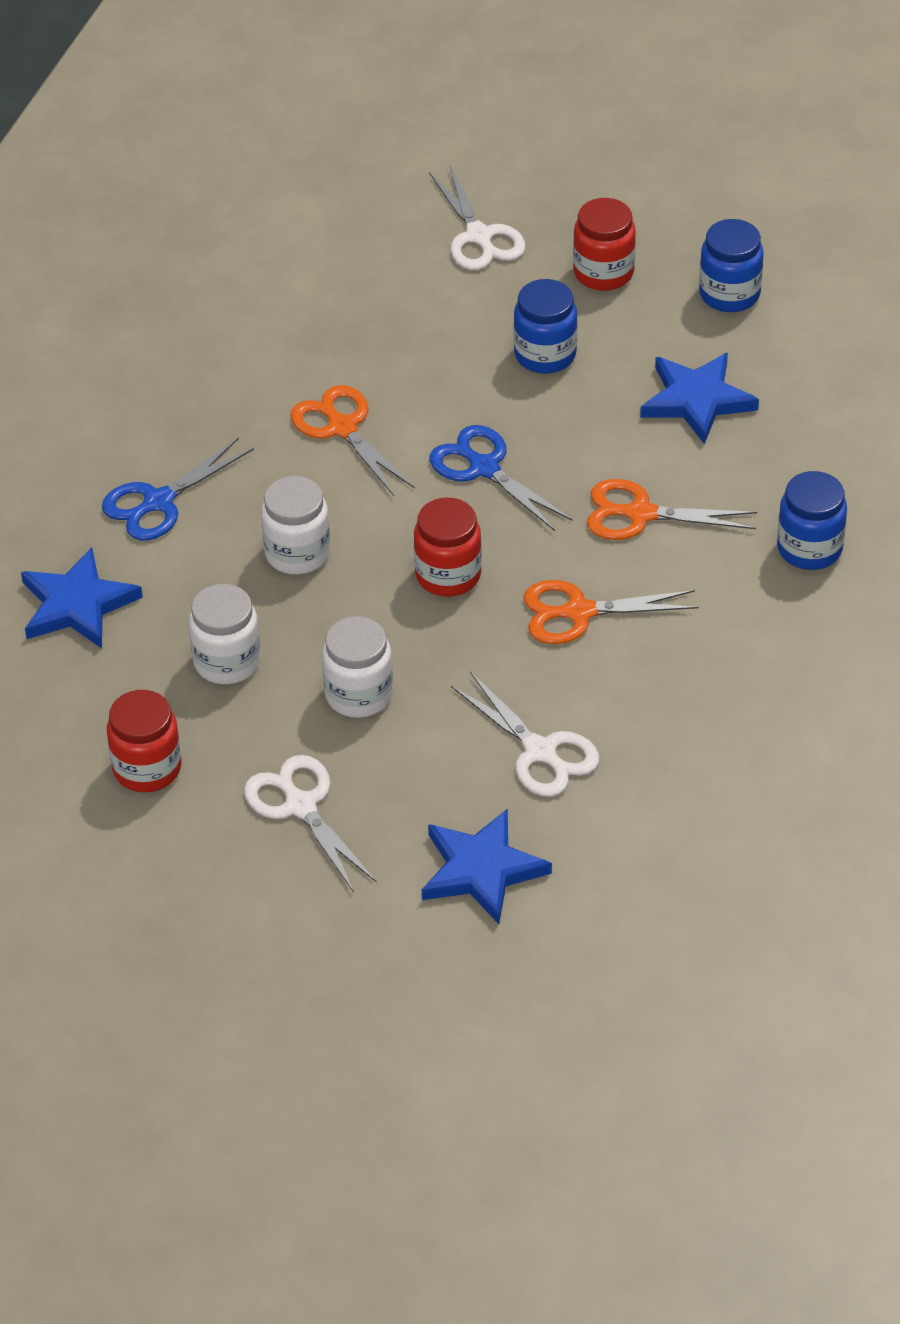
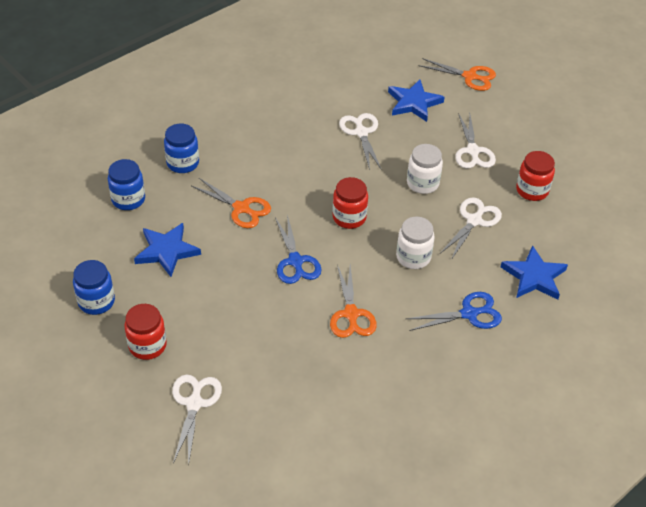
camera: 155 degrees left, 0 degrees up
white jar [189,584,261,684] -> white scissors [441,197,502,260]
blue jar [514,279,578,374] -> blue jar moved to [108,159,145,210]
orange scissors [523,580,699,644] -> orange scissors moved to [418,58,496,91]

